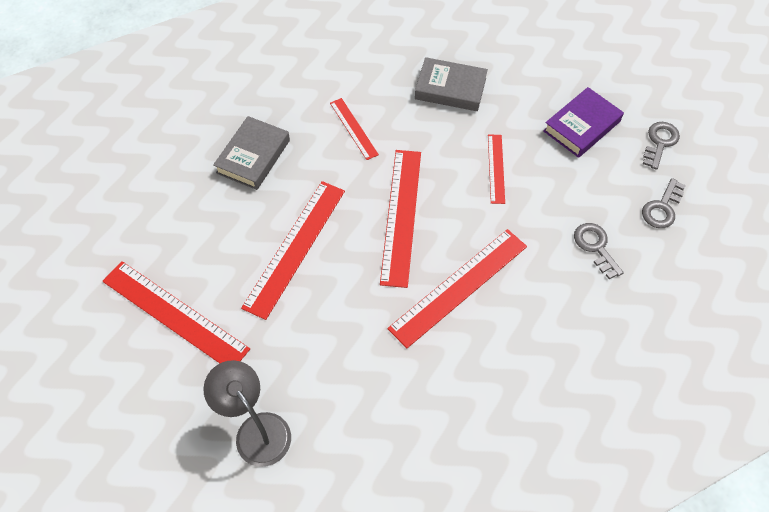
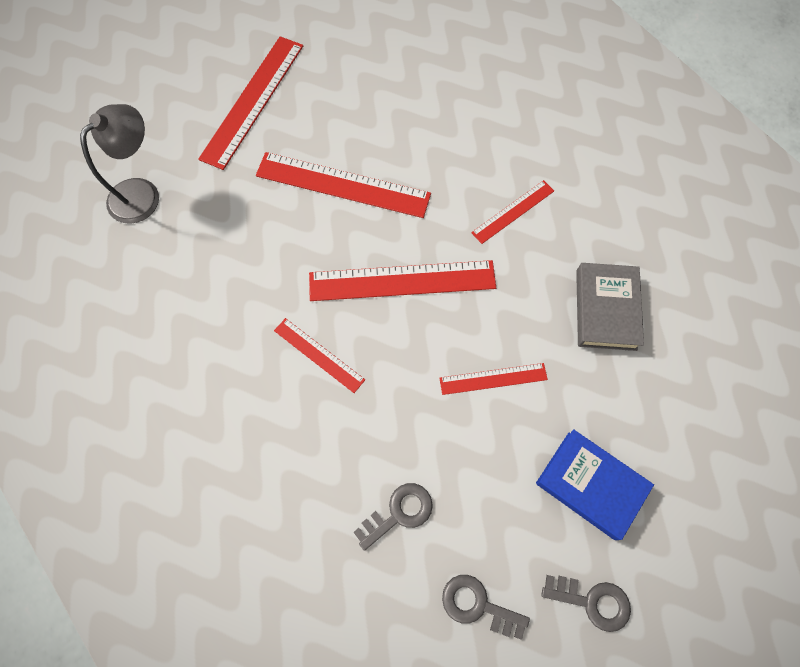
camera: 80 degrees right, 10 degrees up
grey book [213,116,290,190] -> none
red ruler [387,229,527,348] -> red ruler [274,318,365,393], size x0.55
purple book [543,87,624,158] -> blue book [536,429,654,540]

